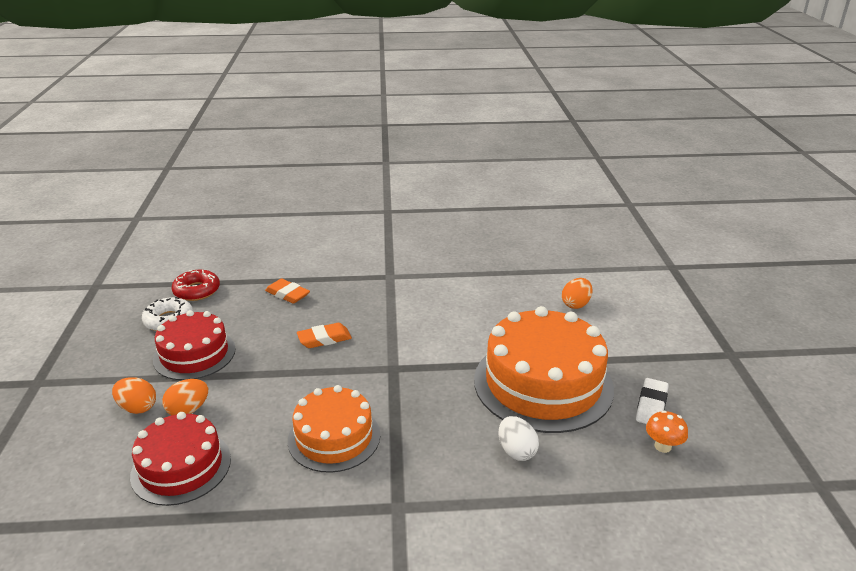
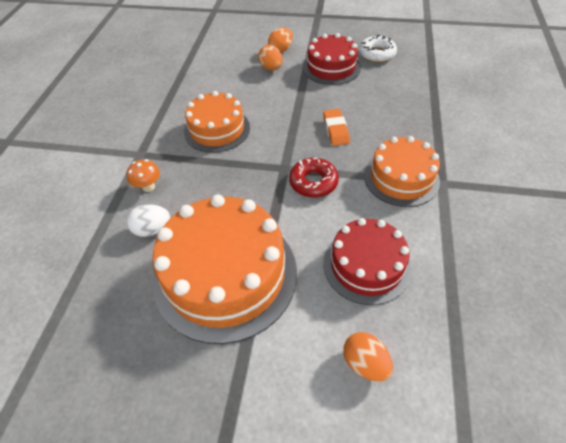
camera: 105 degrees right, 20 degrees up
red cake [130,412,231,506] -> red cake moved to [323,218,411,305]
red donut [171,270,220,301] -> red donut moved to [289,158,339,198]
orange eraser [265,279,310,304] -> none
white eraser [636,378,669,424] -> none
orange mushroom [646,410,688,453] -> orange mushroom moved to [127,159,160,192]
none -> orange cake [364,136,440,207]

